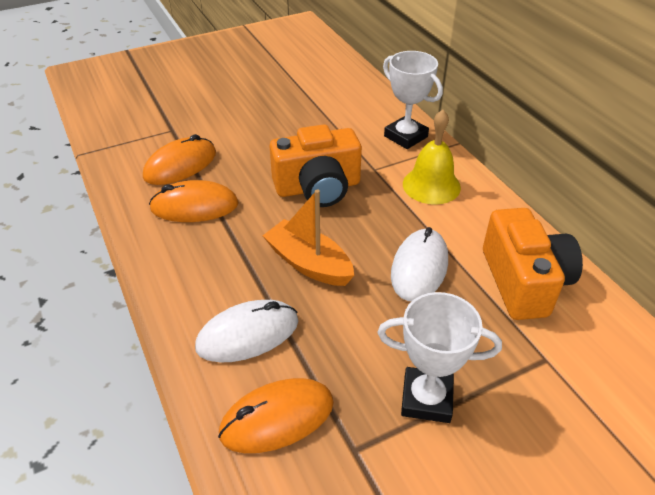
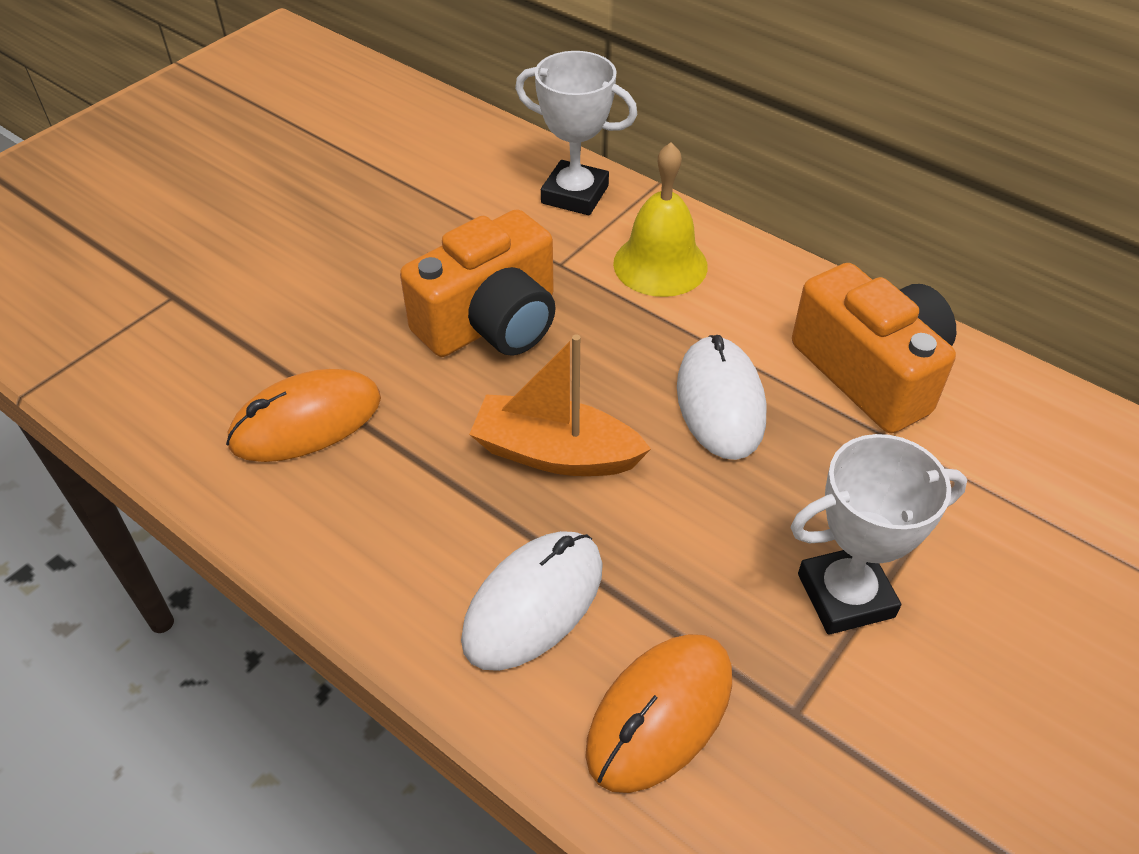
camera: 25 degrees left, 5 degrees up
orange mouse [143,134,216,185] -> none

